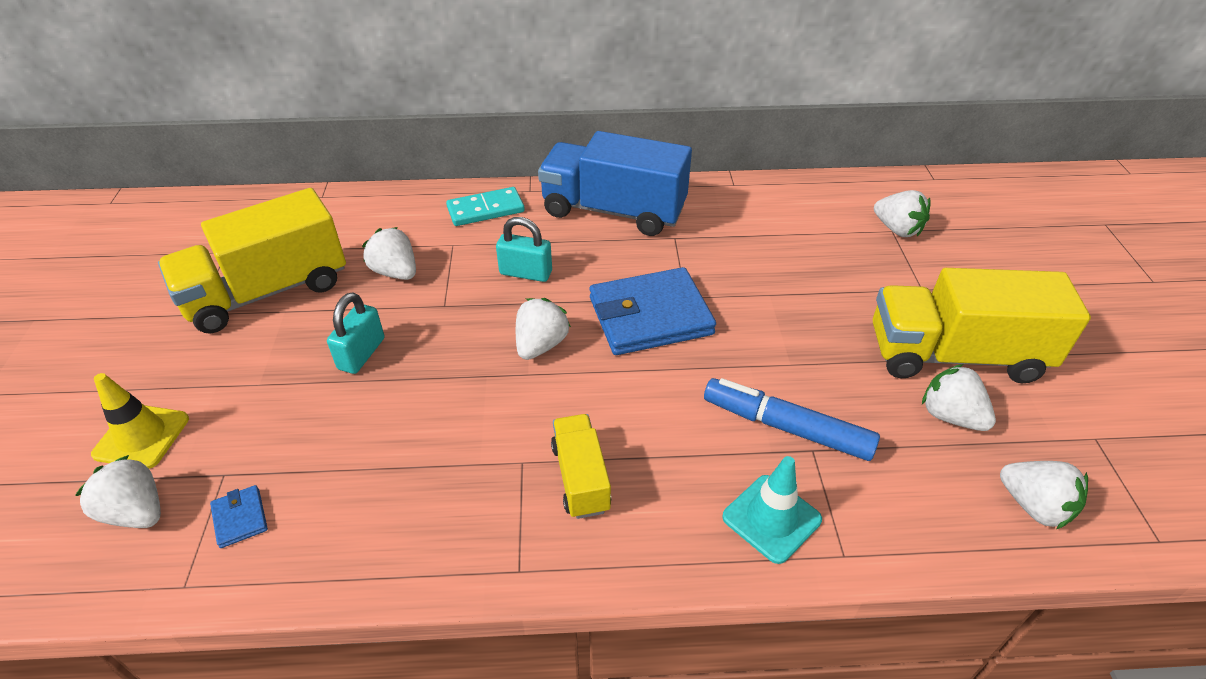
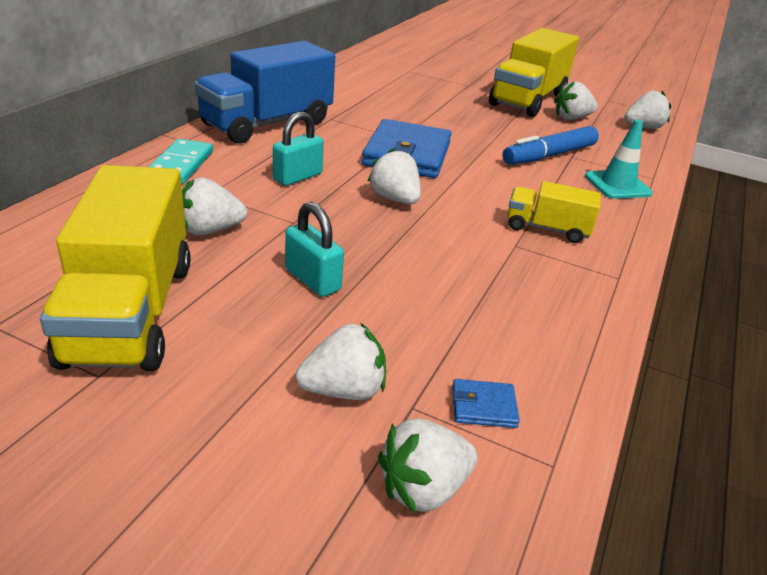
camera: 65 degrees left, 10 degrees down
yellow traffic cone [91,373,189,469] -> none
white strawberry [874,190,931,237] -> white strawberry moved to [296,323,386,400]

